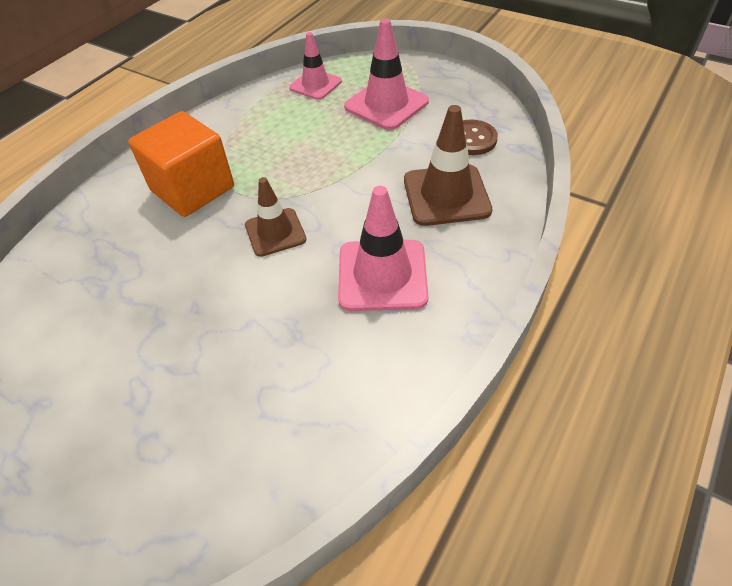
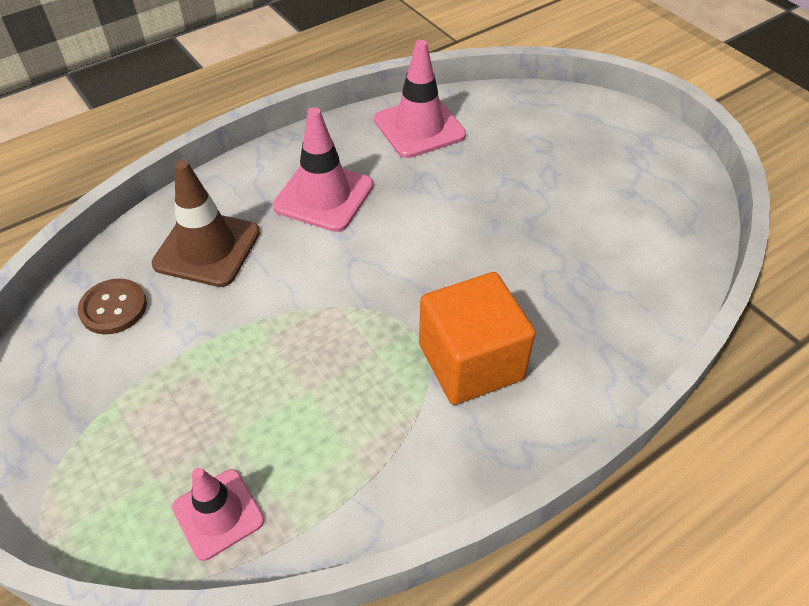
camera: 160 degrees left, 0 degrees up
brown traffic cone [245,177,306,257] -> none
pink traffic cone [344,18,429,130] -> pink traffic cone moved to [374,40,466,158]

